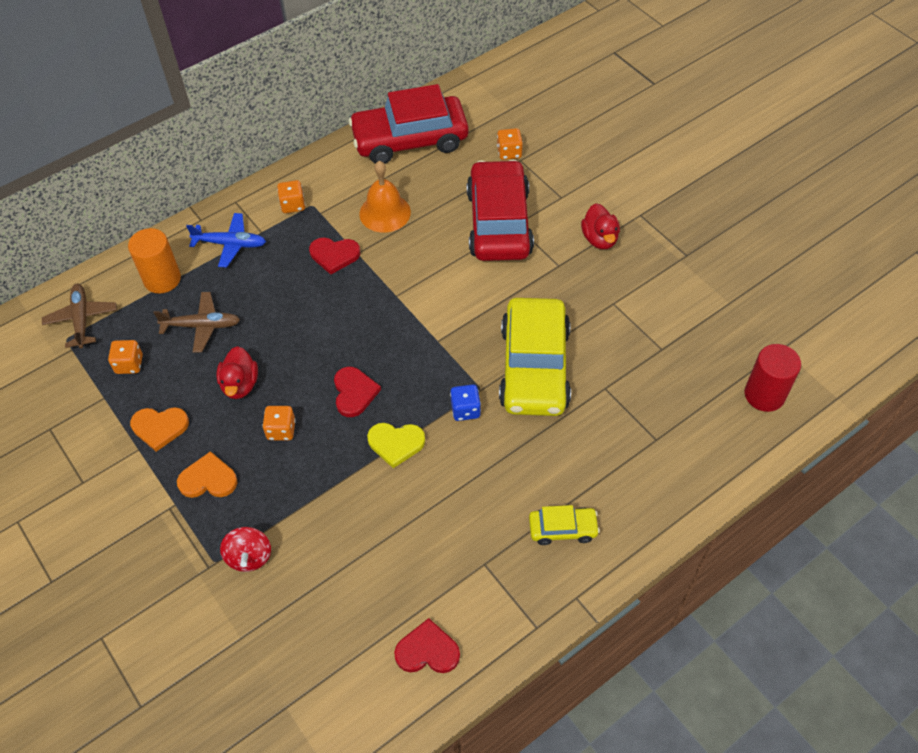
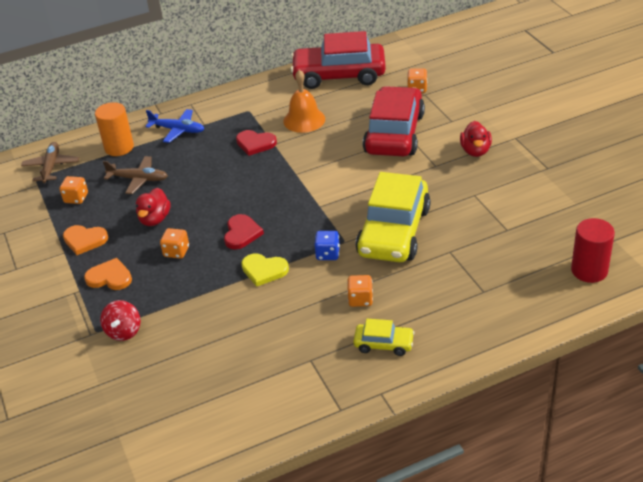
camera: 15 degrees right, 15 degrees down
orange dice [277,180,305,213] -> orange dice moved to [347,275,373,307]
red heart [394,618,460,673] -> none

